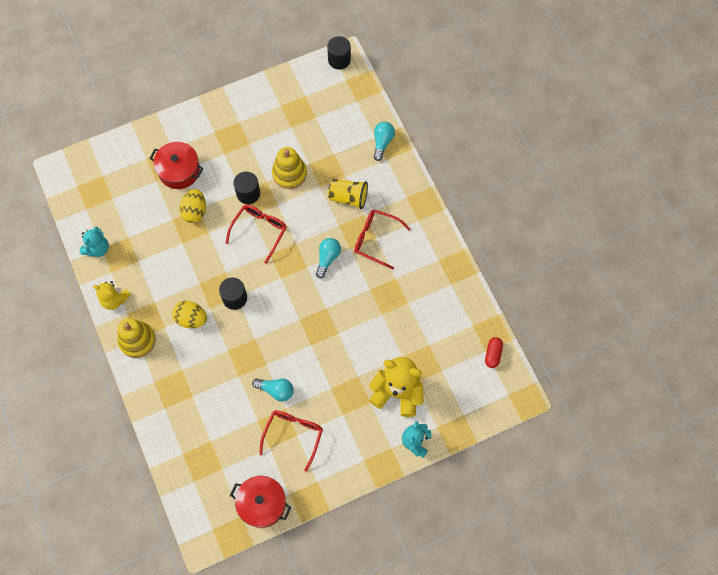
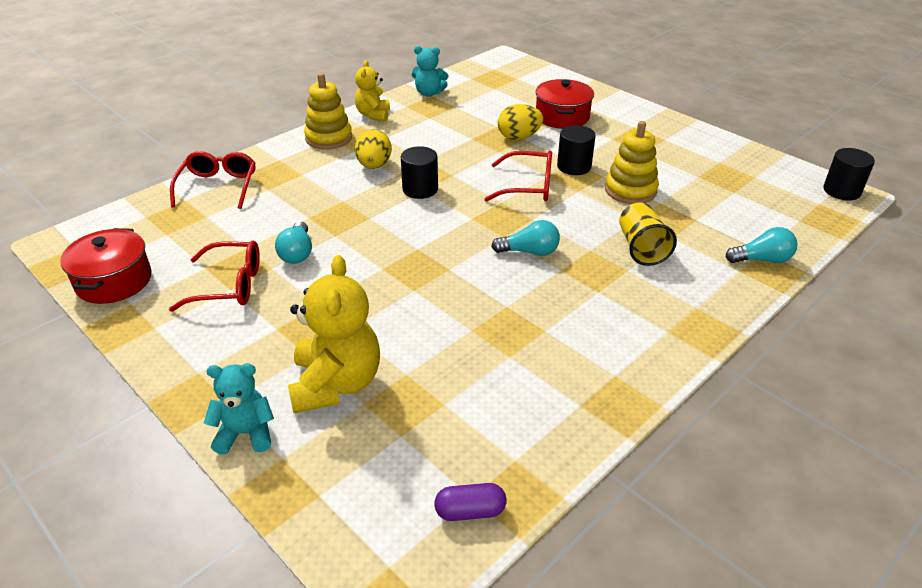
camera: 70 degrees right, 30 degrees down
red glasses [354,210,411,269] -> red glasses moved to [170,151,256,209]
red capsule [485,337,503,368] -> purple capsule [434,483,506,521]

